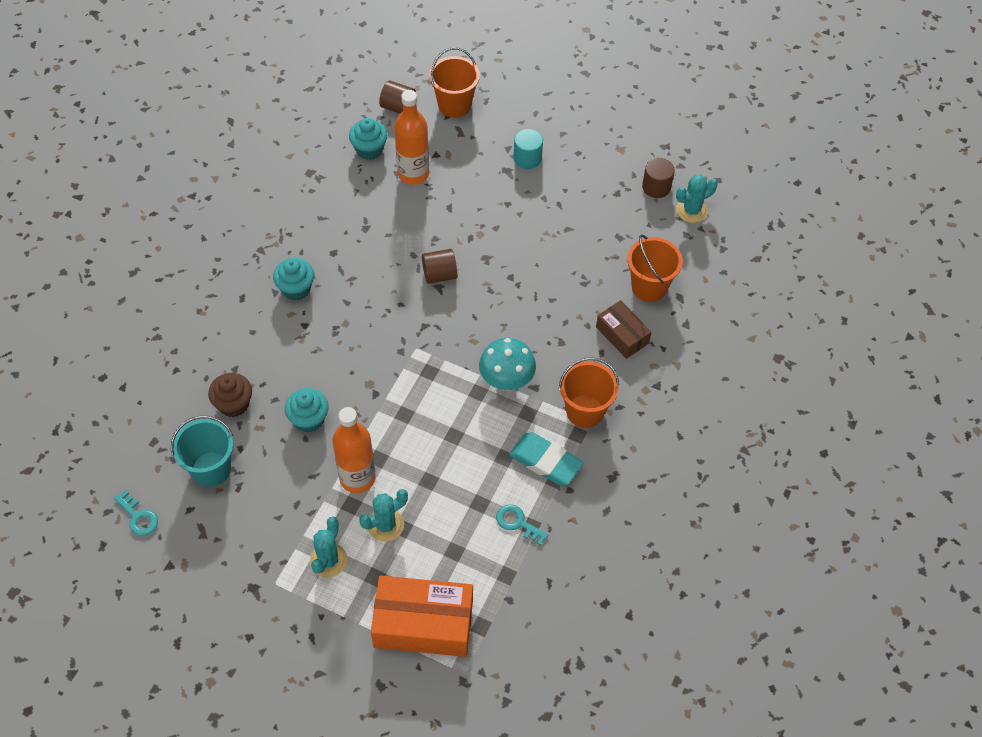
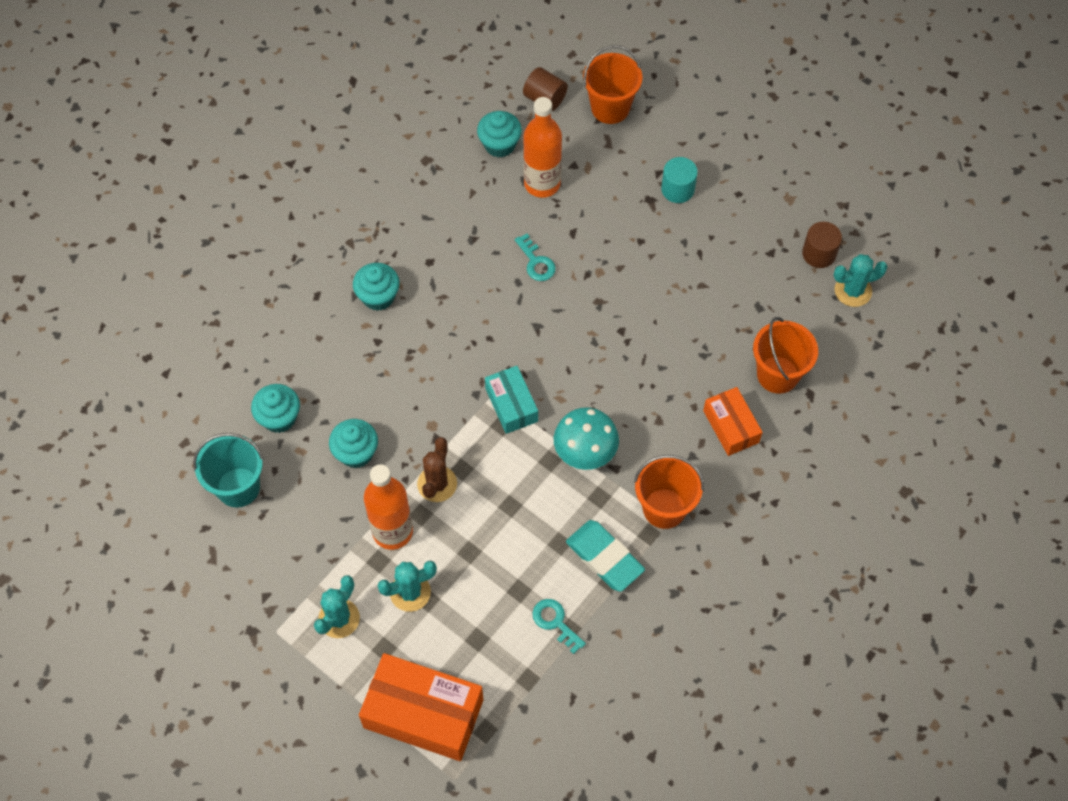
camera: 15 degrees right, 5 degrees up
turquoise key [114,490,158,536] -> turquoise key moved to [515,234,556,281]
brown cupcake [208,373,252,417] -> turquoise cupcake [251,384,300,433]
brown cylinder [422,249,458,284] -> none
brown box [596,300,652,359] -> orange box [703,387,763,456]
none -> brown cactus [417,437,457,502]
none -> turquoise box [485,366,538,434]

